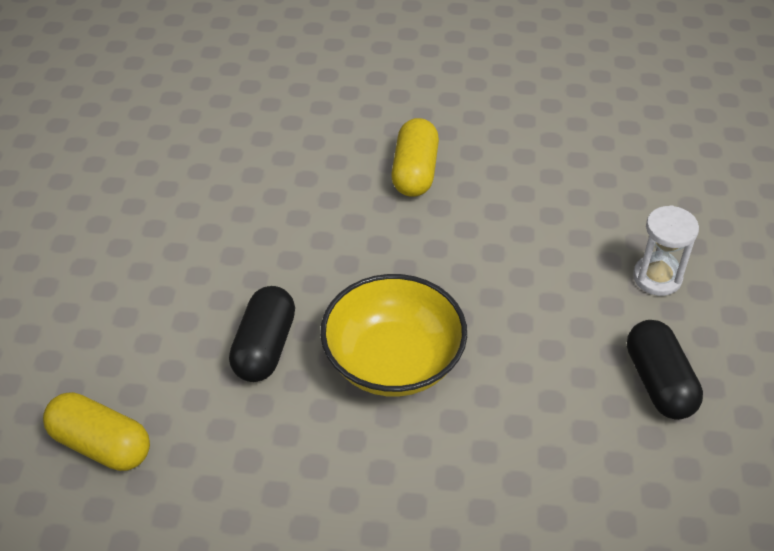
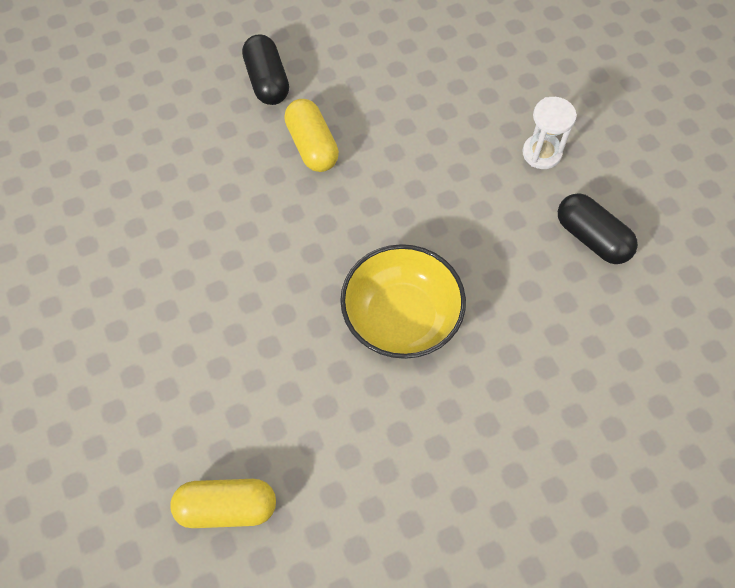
camera: 30 degrees left, 15 degrees up
black capsule [229,286,295,382] -> black capsule moved to [242,34,289,105]

